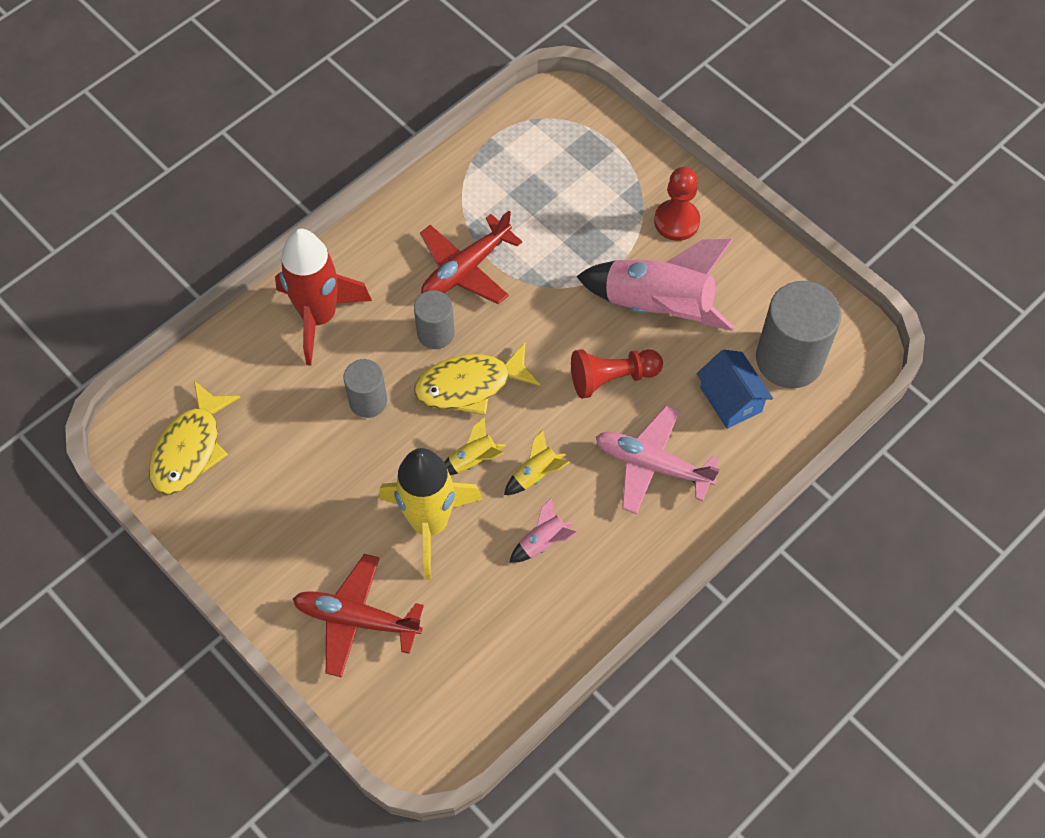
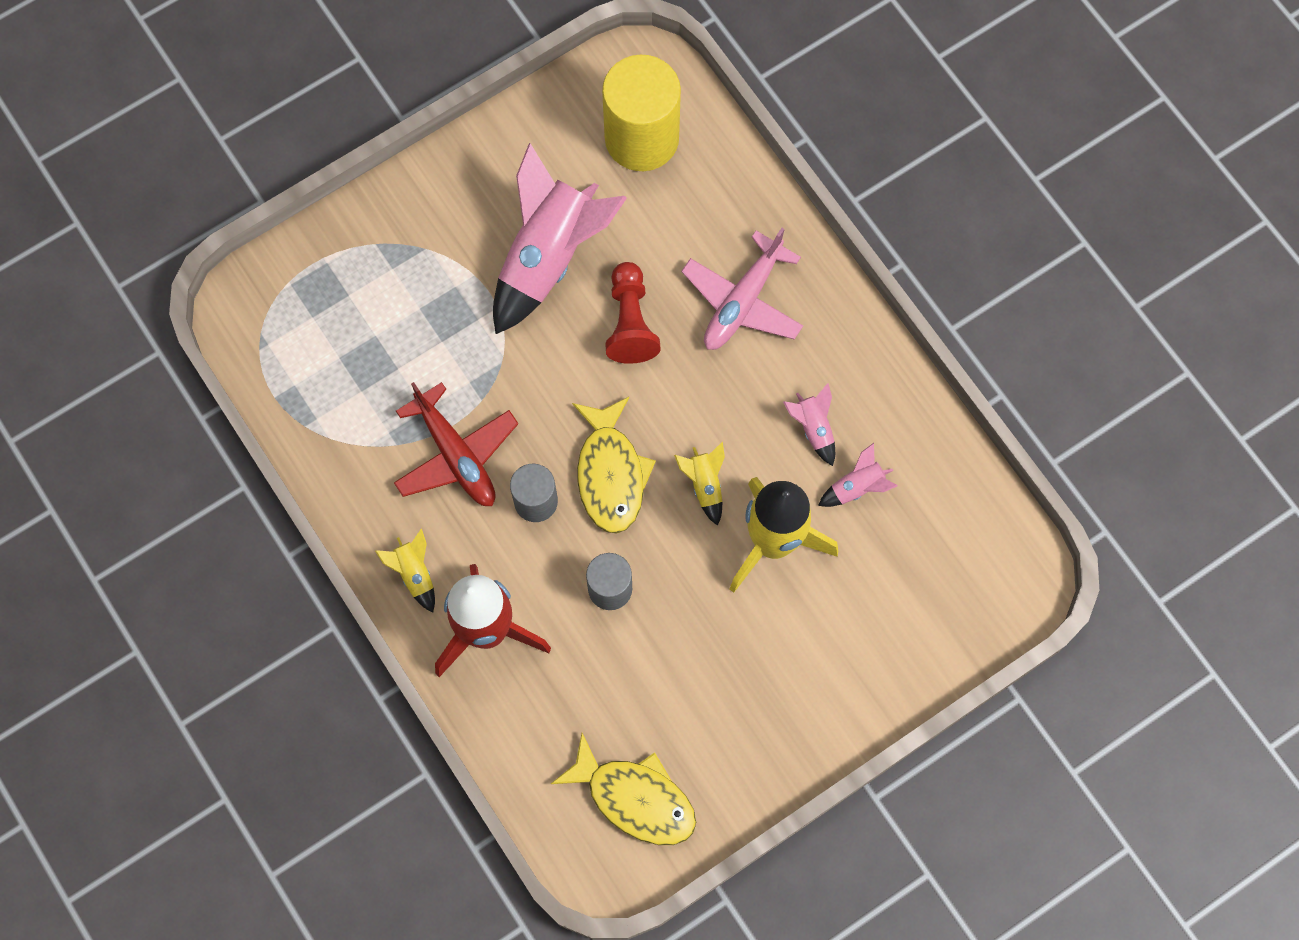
camera: 80 degrees left, 10 degrees up
red plane [293,554,424,678] -> none
yellow rocket [504,430,570,495] -> yellow rocket moved to [375,529,435,612]
red pawn [654,167,700,241] -> none
blue house [697,350,773,429] -> none
grey cylinder [756,281,841,388] -> yellow cylinder [602,55,681,171]
none -> pink rocket [818,443,897,507]

